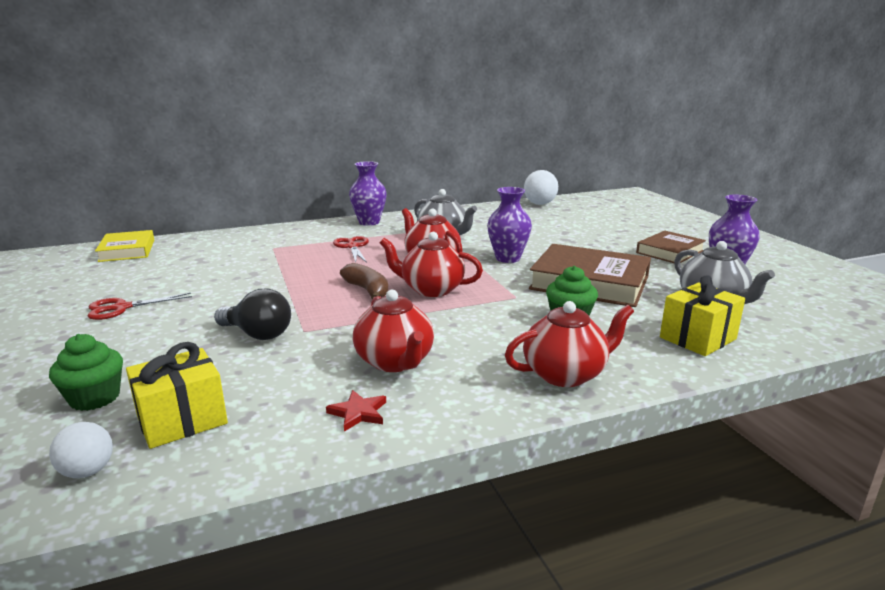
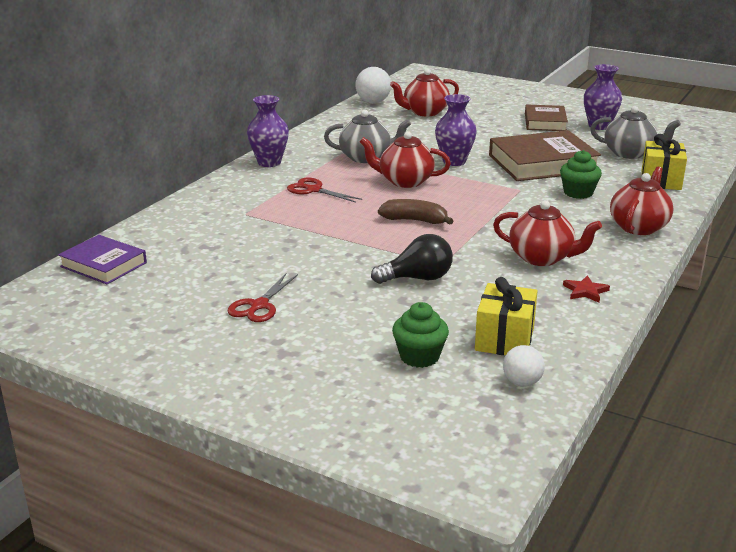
camera: 40 degrees left, 5 degrees up
yellow book [95,230,154,262] -> purple book [58,235,147,284]
red teapot [380,232,483,297] -> red teapot moved to [390,69,459,116]

